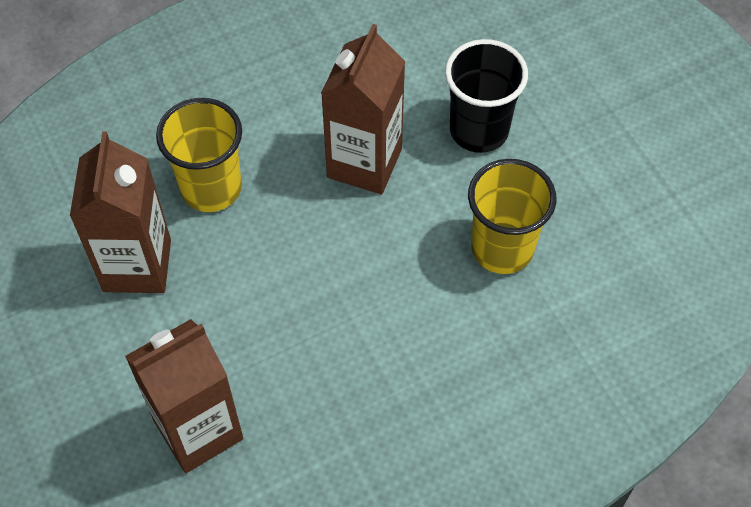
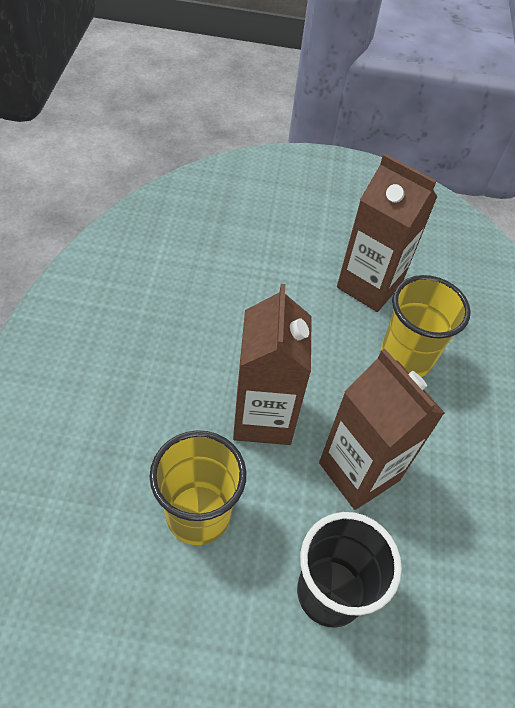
camera: 120 degrees right, 5 degrees down
brown carton [125,319,243,473] -> brown carton moved to [233,284,312,445]

